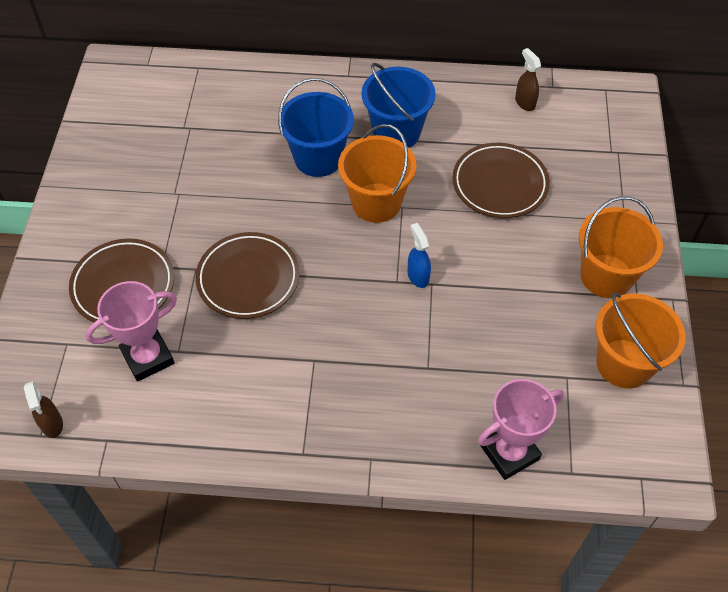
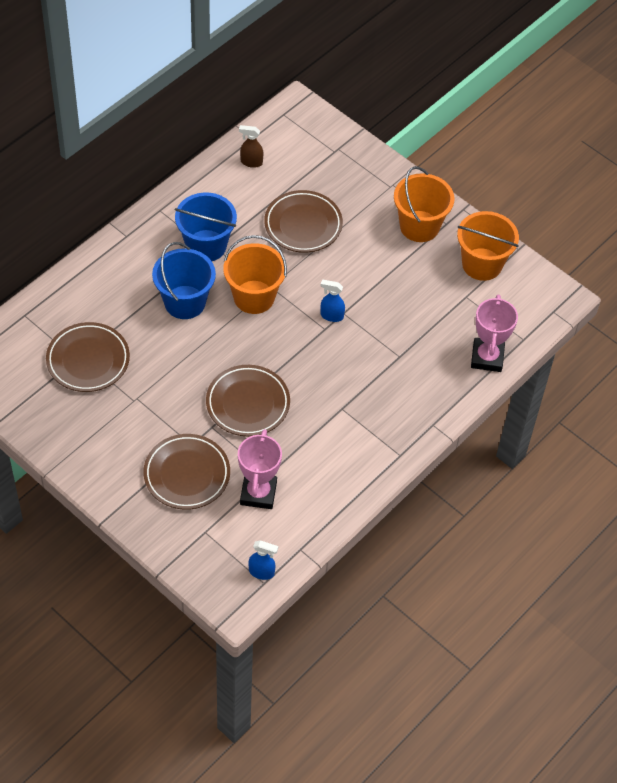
camera: 55 degrees left, 0 degrees up
brown spray bottle [24,381,63,438] -> blue spray bottle [248,540,278,580]
none -> brown plate [46,322,130,392]

